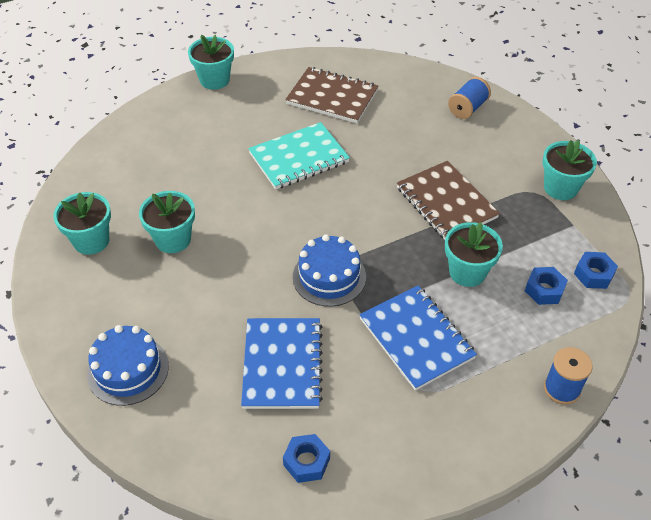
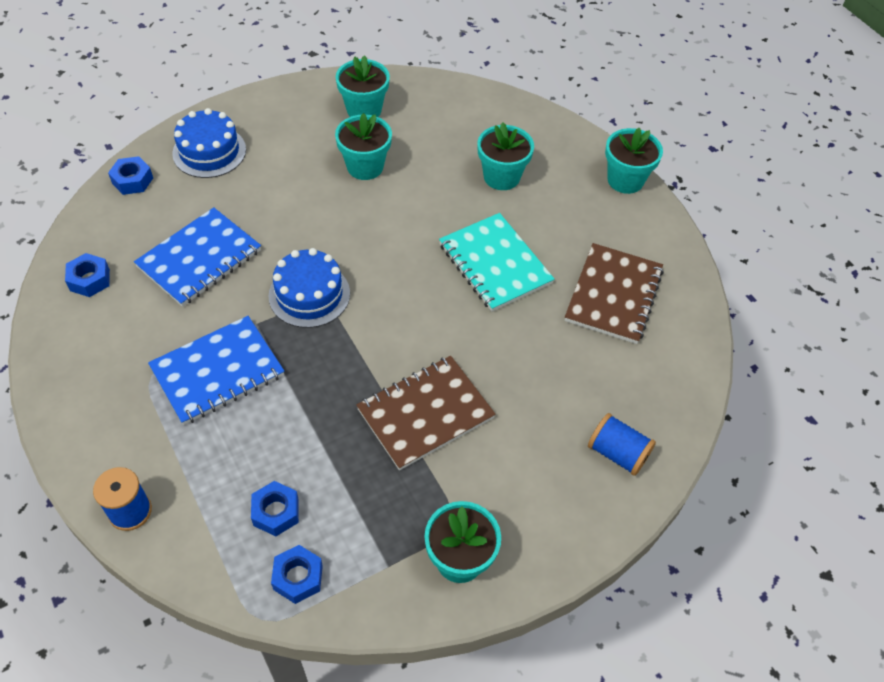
camera: 85 degrees right, 5 degrees up
blue notebook [241,318,323,409] -> blue notebook turned 45 degrees counterclockwise [134,207,261,307]
turquoise flower pot [445,222,503,287] -> turquoise flower pot moved to [477,122,534,190]
none -> blue nut [108,156,153,195]

